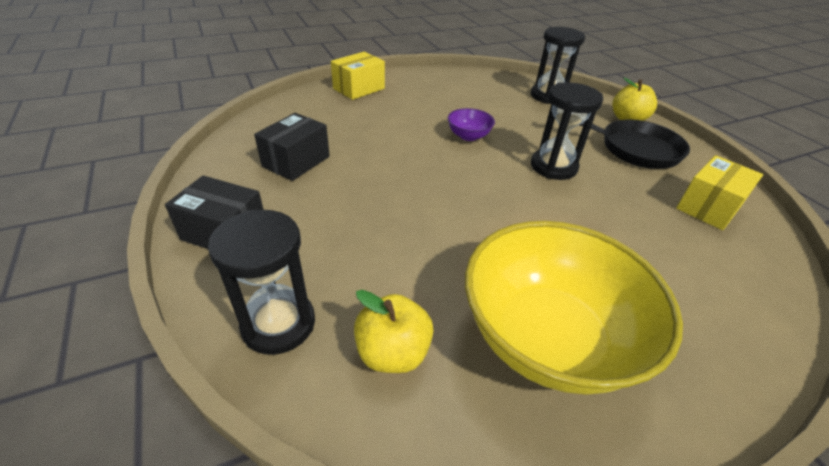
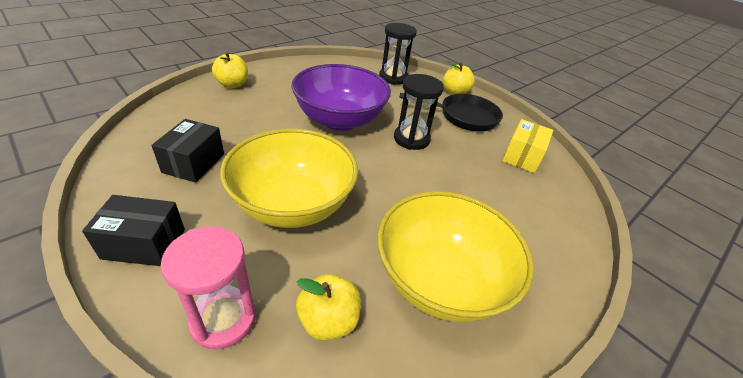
camera: 20 degrees left, 0 degrees up
black hourglass [208,210,315,355] -> pink hourglass [161,226,256,349]
yellow box [331,52,385,100] -> yellow apple [212,52,248,88]
purple bowl [448,108,495,141] -> purple bowl [292,64,391,131], size x2.41
none -> yellow bowl [220,128,358,228]

